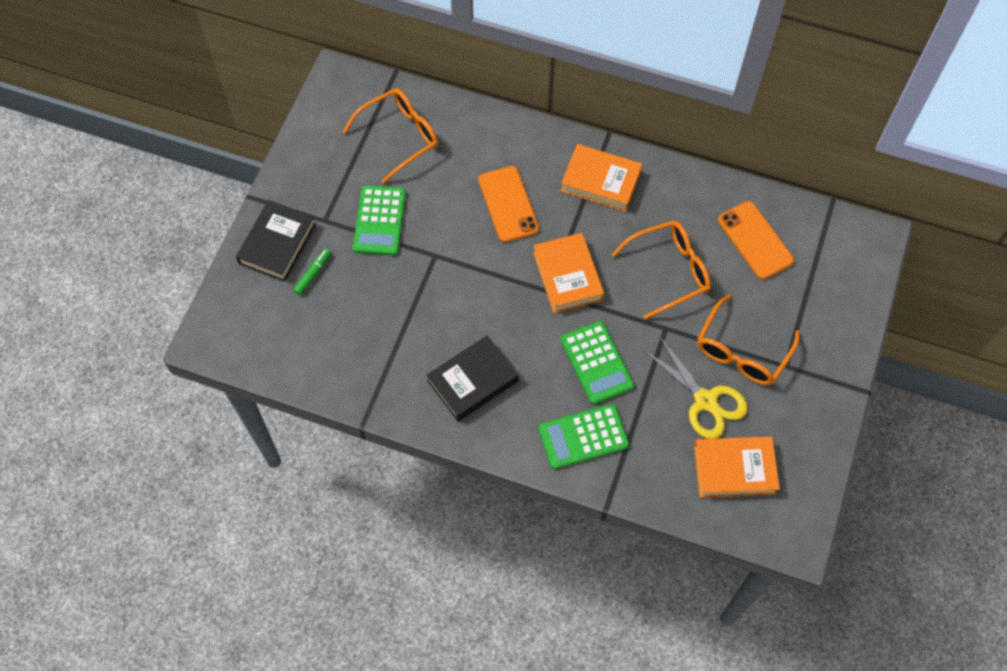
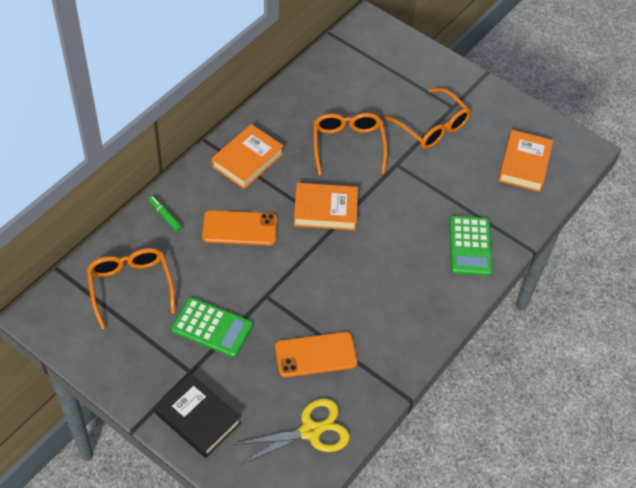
camera: 75 degrees left, 10 degrees down
green marker [294,248,332,295] -> green marker moved to [148,196,182,232]
black book [426,336,518,421] -> none
green calculator [561,321,634,405] -> none
yellow scissors [642,336,748,439] -> yellow scissors moved to [233,398,350,465]
orange phone [718,201,794,280] -> orange phone moved to [275,332,358,377]

